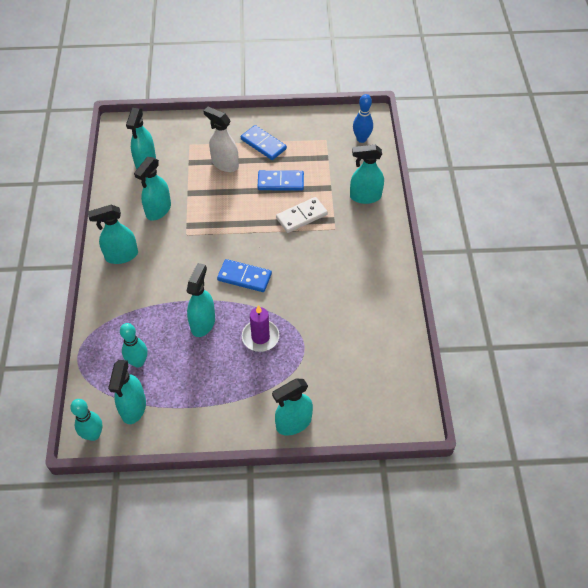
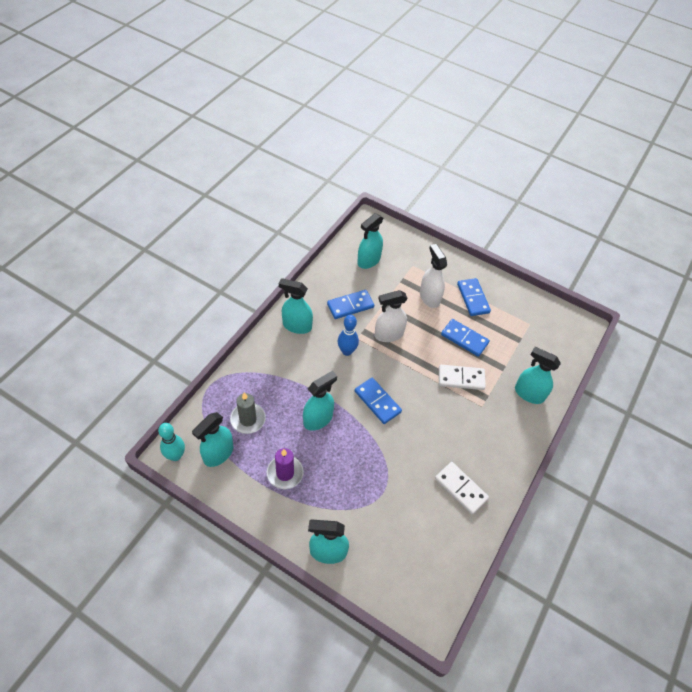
camera: 30 degrees right, 0 degrees up
turquoise bowling pin [120,323,147,368] -> grey candle [230,393,266,434]
turquoise spray bottle [134,157,171,221] -> blue domino [327,290,374,319]
purple candle [242,305,279,352] -> purple candle moved to [267,448,304,489]
blue bowling pin [353,94,373,143] -> blue bowling pin moved to [338,315,359,356]
none -> white spray bottle [374,290,408,342]
none -> white domino [435,462,489,514]

